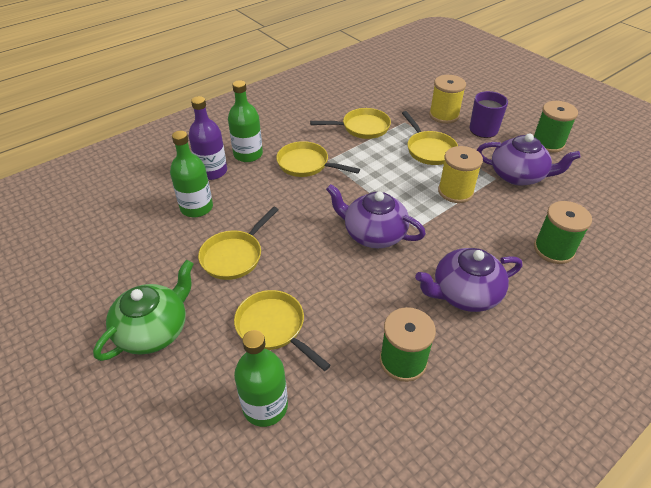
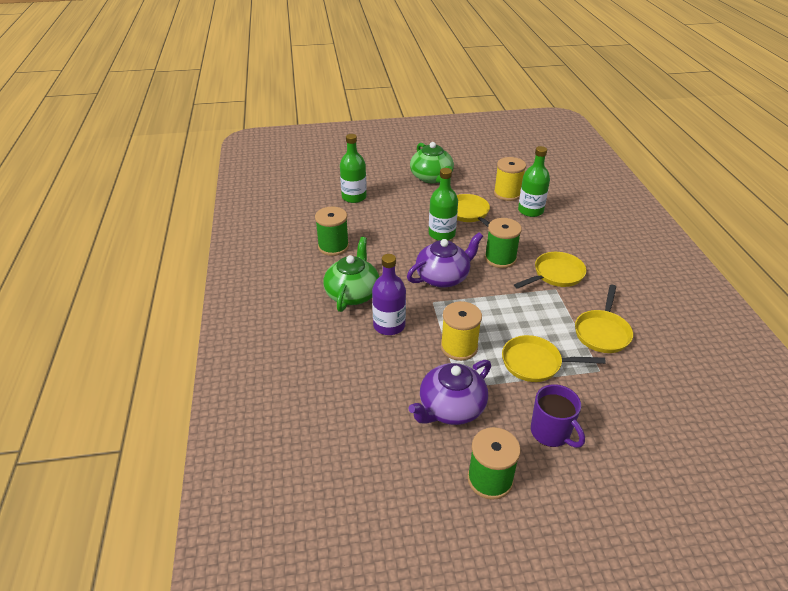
camera: 120 degrees right, 5 degrees down
purple bottle [189,96,227,180] -> purple bottle moved to [372,254,406,335]
green bottle [228,80,263,162] -> green bottle moved to [429,168,458,241]
yellow pan [234,290,331,371] -> none
purple teapot [415,248,522,312] -> green teapot [323,237,379,312]
yellow spool [429,75,466,124] -> yellow spool moved to [494,157,526,201]
green spool [534,201,592,264] -> green spool moved to [485,218,522,268]

